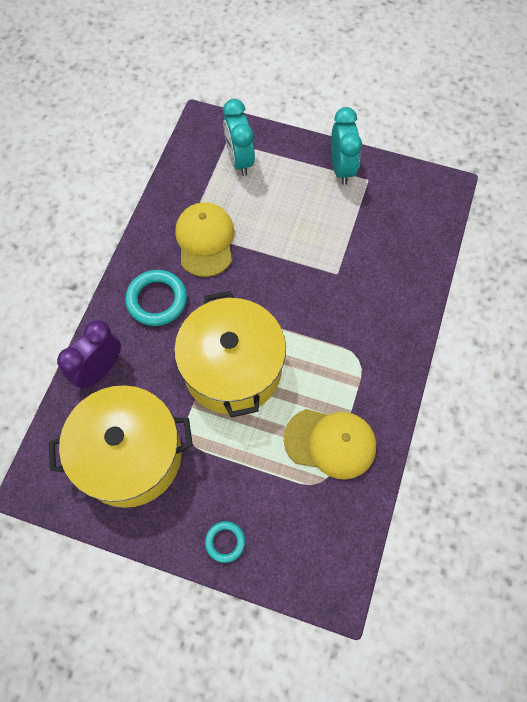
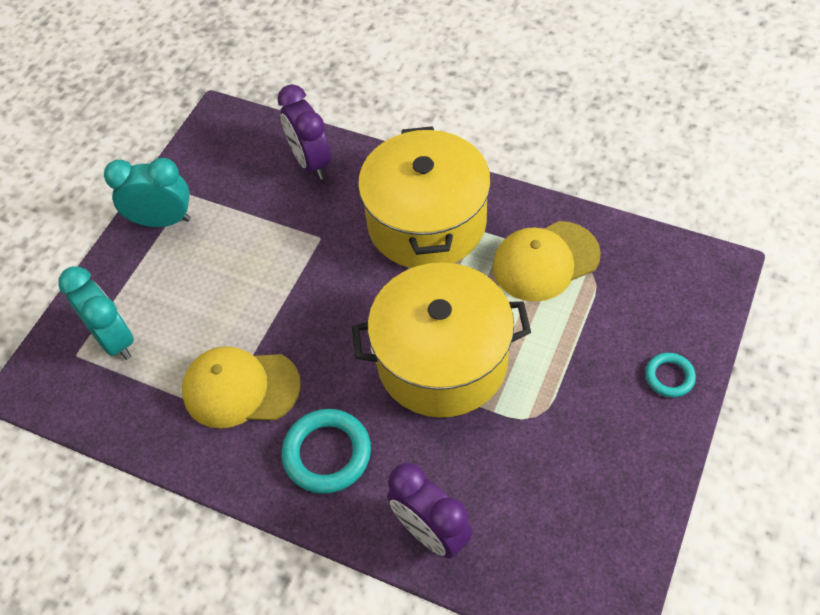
camera: 80 degrees left, 10 degrees down
yellow pot [49,385,193,508] -> yellow pot moved to [358,126,491,268]
turquoise clock [223,99,255,176] -> turquoise clock turned 120 degrees counterclockwise [58,266,134,360]
yellow cap [284,409,376,479] -> yellow cap turned 135 degrees counterclockwise [493,221,601,302]
none -> purple clock [277,84,331,180]

